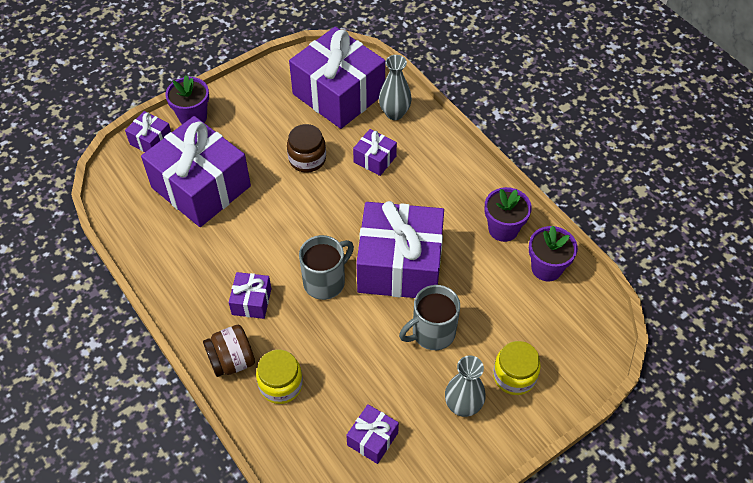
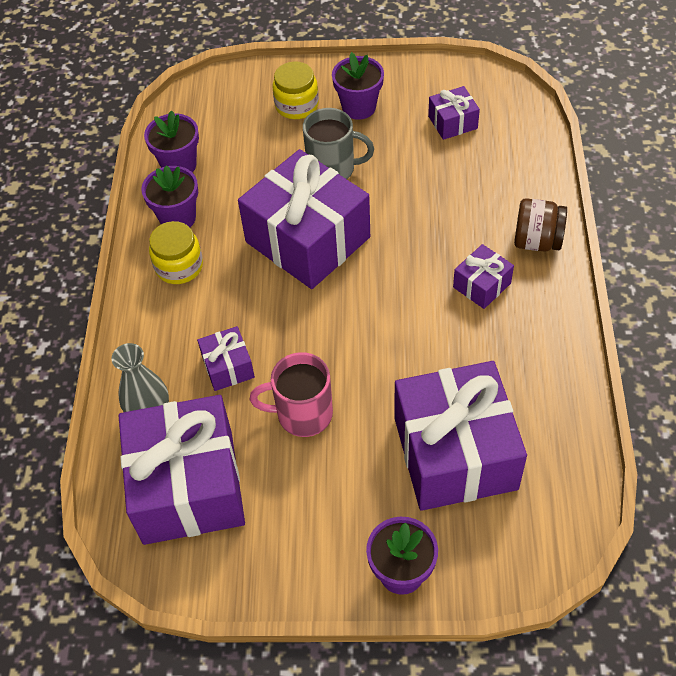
camera: 140 degrees left, 0 degrees up
purple gift [125,111,171,152] -> none
yellow jar [256,350,303,404] -> yellow jar moved to [149,221,203,284]
brown jar [287,124,326,172] -> pink mug [250,352,333,437]
grey mug [299,235,354,300] -> none
grey vase [445,356,486,417] -> purple flower pot [332,52,384,120]

